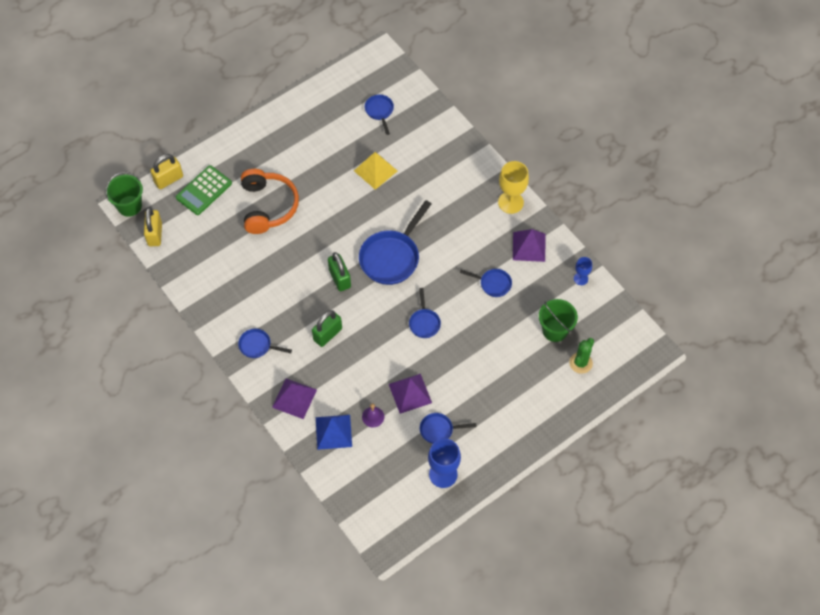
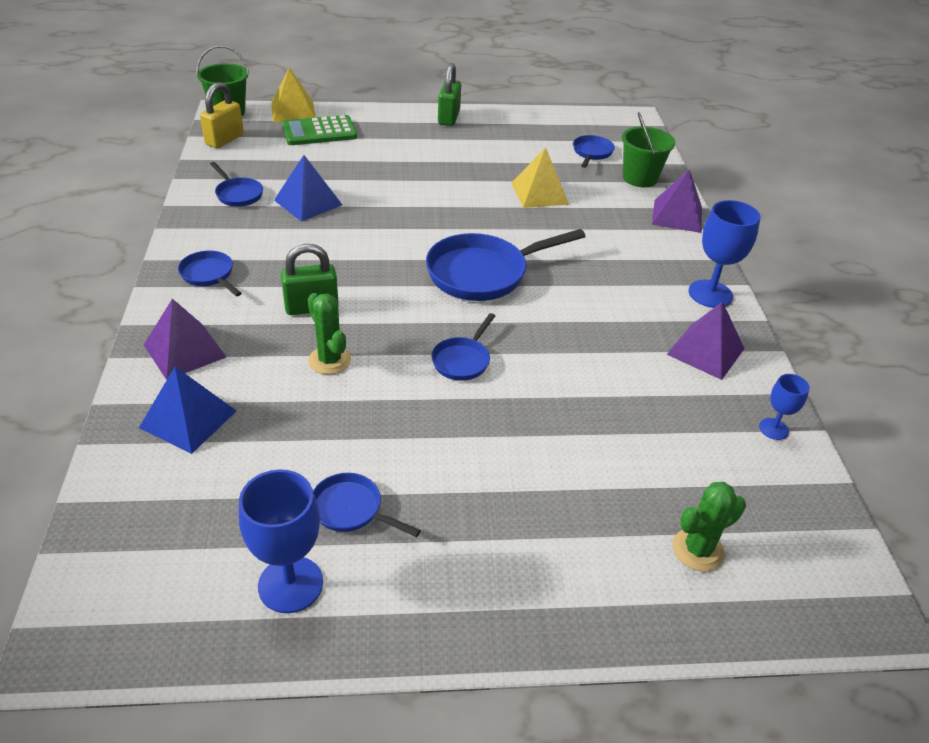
camera: 30 degrees right, 20 degrees down
yellow padlock [150,154,183,189] -> yellow pyramid [271,68,316,122]
orange headphones [241,169,299,234] -> none
green padlock [328,252,351,291] -> green padlock moved to [438,63,461,126]
purple bell [362,404,384,427] -> none
purple pyramid [389,374,432,414] -> purple pyramid moved to [652,169,702,233]
blue pan [460,269,512,297] -> blue pan moved to [210,162,263,207]
yellow goblet [498,161,529,214] -> blue goblet [689,200,761,308]
green bucket [539,299,578,342] -> green bucket moved to [622,112,676,187]
none -> blue pyramid [274,155,342,222]
none -> green cactus [308,293,351,374]

